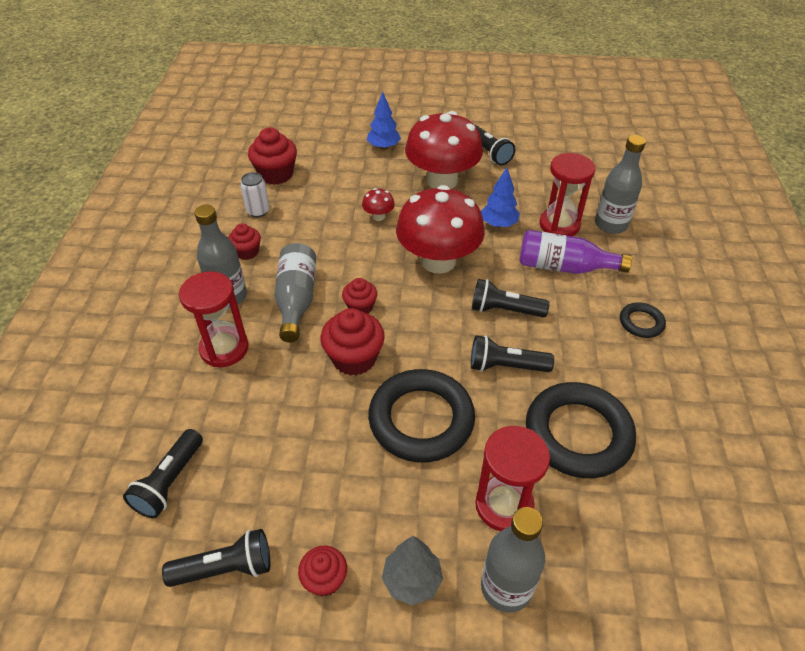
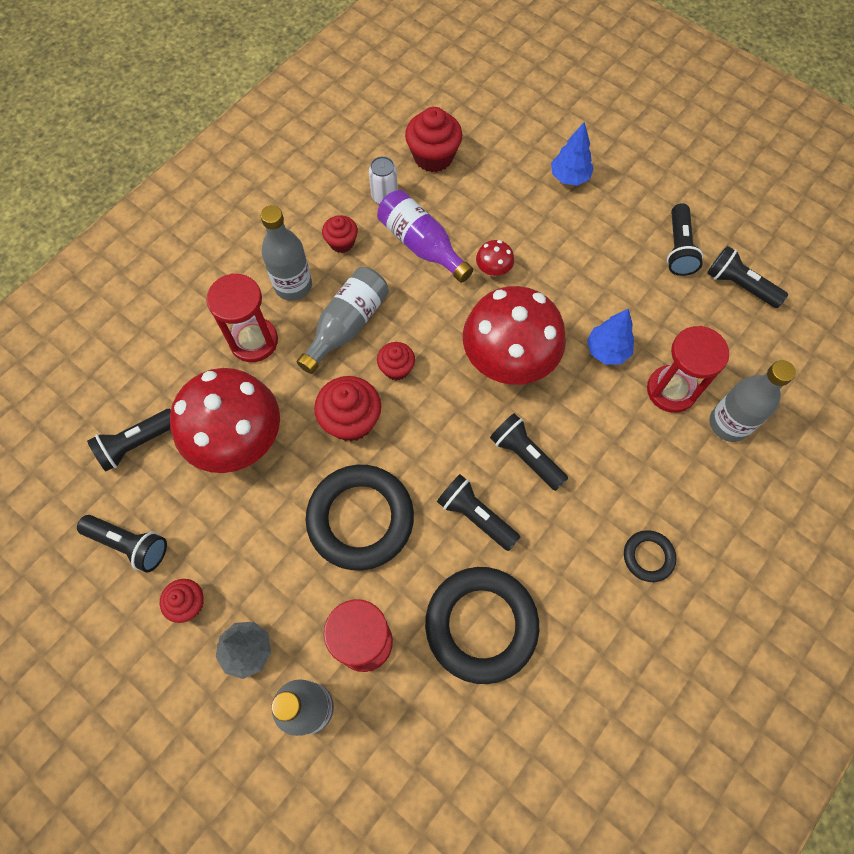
camera: 35 degrees right, 20 degrees up
red mushroom [405,111,483,189] -> red mushroom moved to [170,368,280,473]
purple bottle [519,230,632,274] -> purple bottle moved to [377,190,473,283]
none -> black flashlight [707,246,788,308]

